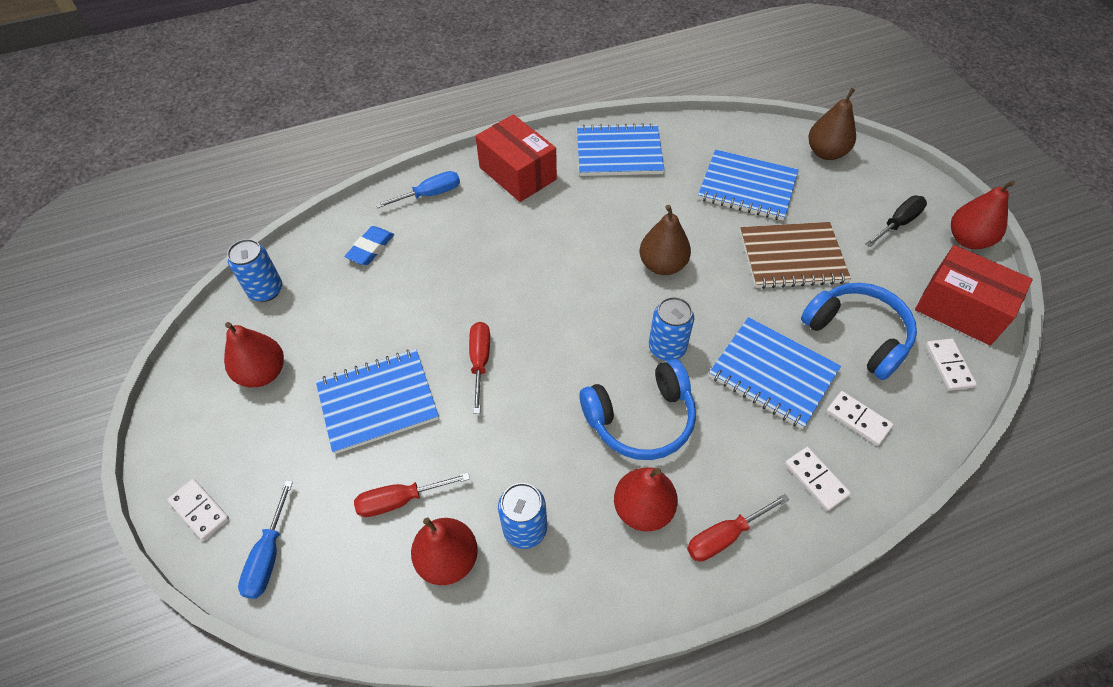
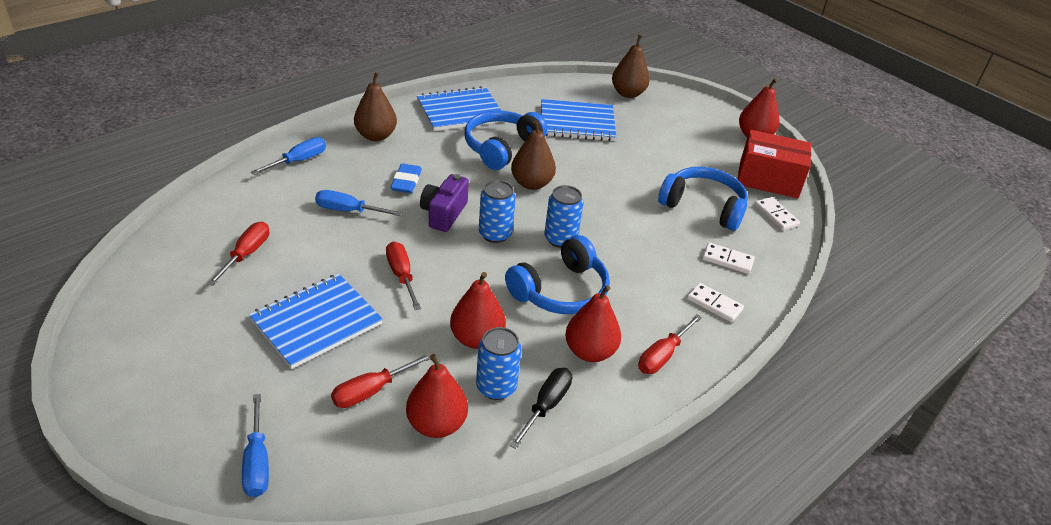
camera: 25 degrees left, 15 degrees down
white domino [167,479,229,541] -> none
red pear [224,322,284,387] -> red pear moved to [450,272,506,349]
blue can [227,239,282,302] -> blue can moved to [479,180,516,243]
blue eraser [344,226,394,265] -> blue eraser moved to [390,164,422,193]
red box [475,114,557,202] -> brown pear [354,72,397,141]
blue notebook [709,317,841,429] -> none
brown notebook [740,222,851,289] -> none
black screwdriver [865,196,927,247] -> black screwdriver moved to [510,368,572,449]
none -> red screwdriver [207,222,269,286]
none -> blue screwdriver [315,190,403,216]
none -> purple camera [420,174,469,232]
none -> blue headphones [465,110,548,170]

